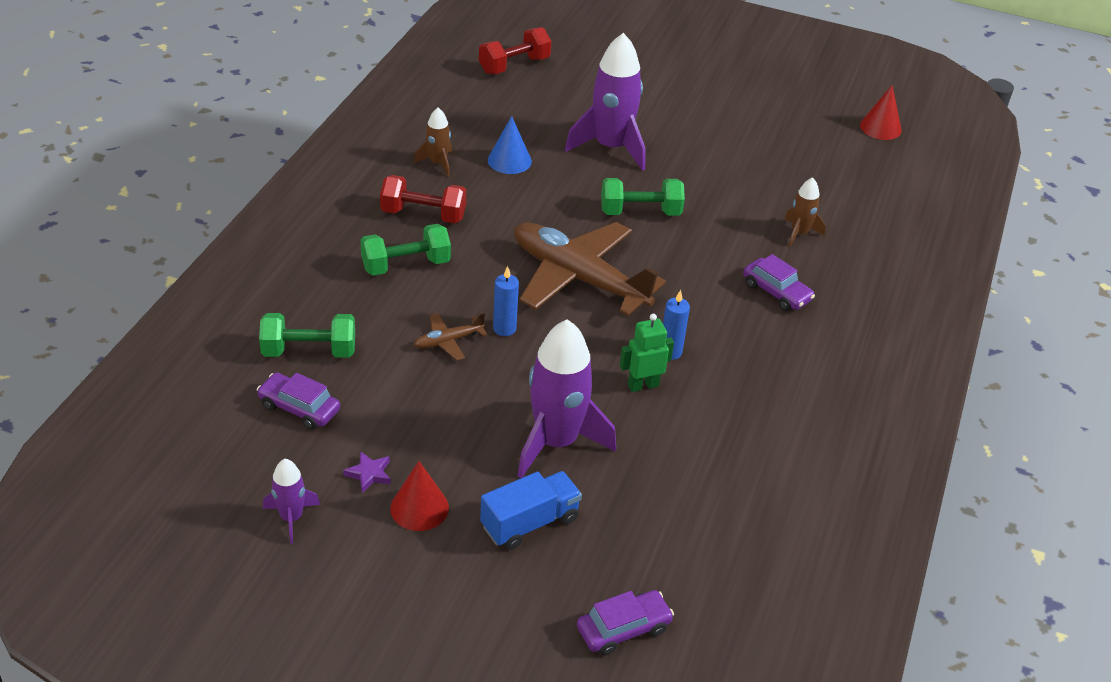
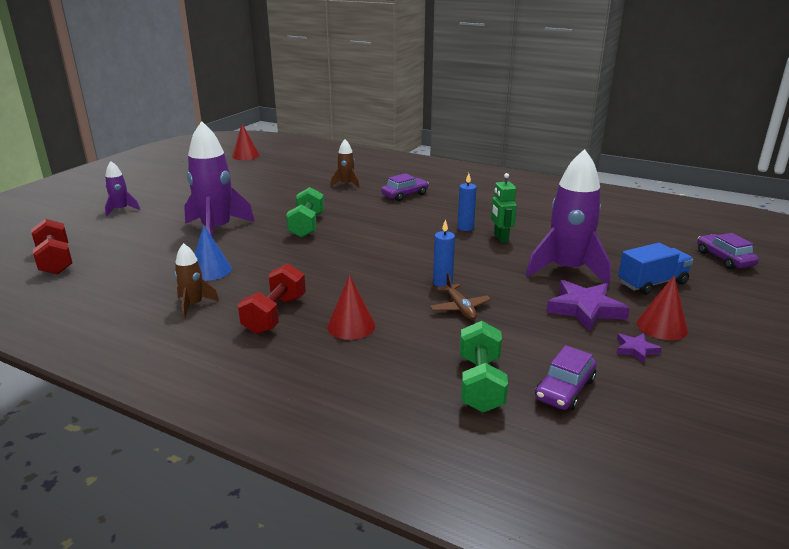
camera: 80 degrees left, 15 degrees down
purple rocket [263,459,320,544] -> purple rocket moved to [105,161,140,217]
green dumbbell [360,224,451,276] -> red cone [327,275,375,340]
blue truck [480,471,582,550] -> blue truck turned 90 degrees clockwise [618,243,693,295]
brown plane [514,222,666,316] -> none
none -> purple star [546,280,630,331]

